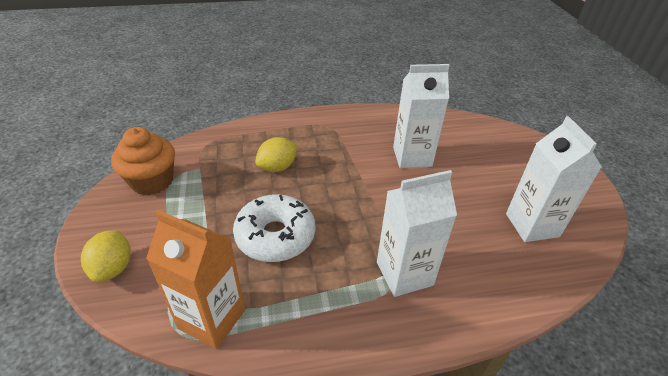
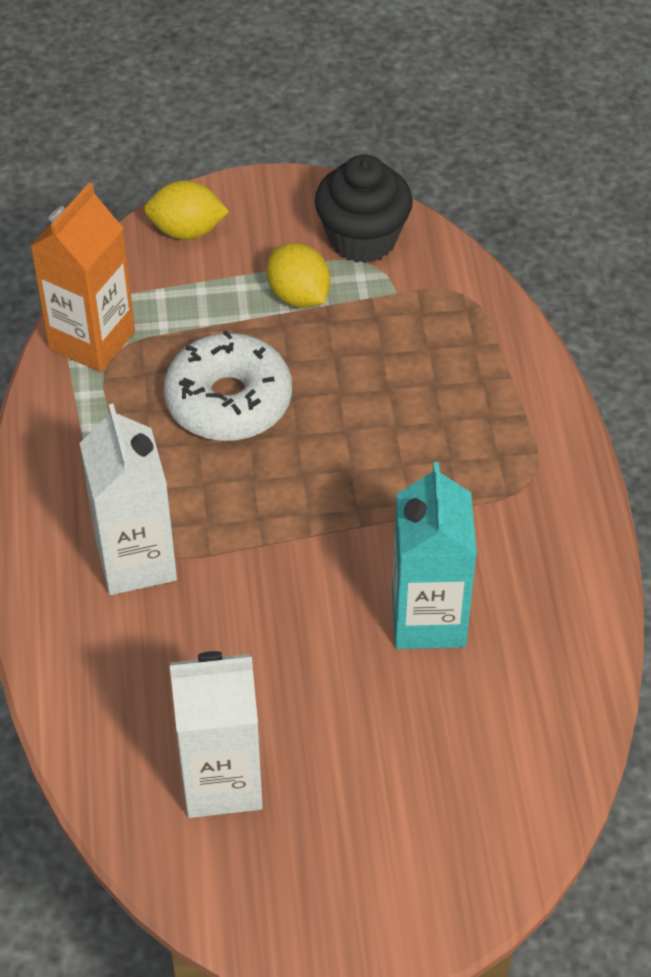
camera: 95 degrees right, 10 degrees up
orange cupcake [111,127,175,195] -> black cupcake [315,154,413,263]
yellow lemon [255,137,297,172] -> yellow lemon moved to [267,243,330,308]
white carton [393,64,450,168] -> turquoise carton [392,462,477,649]

